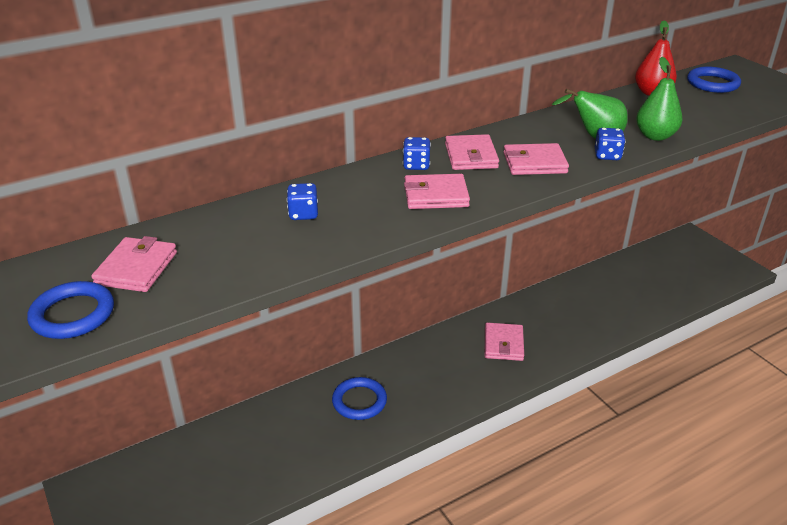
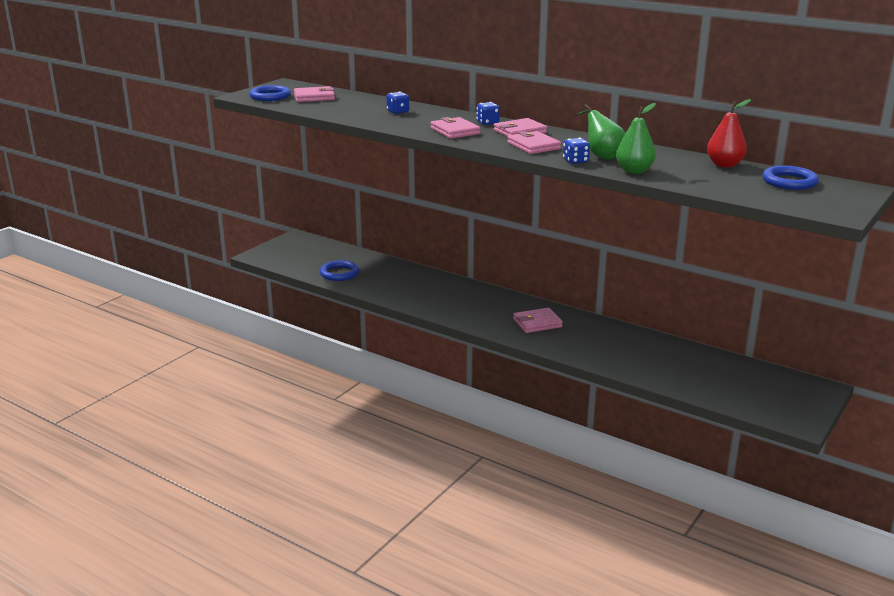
camera: 65 degrees right, 10 degrees down
blue ring [332,377,387,420] -> blue ring moved to [320,260,359,281]

